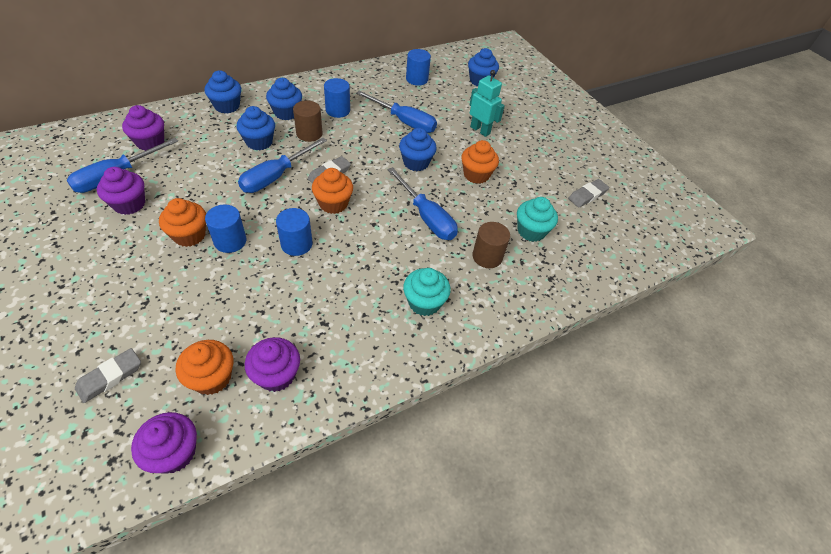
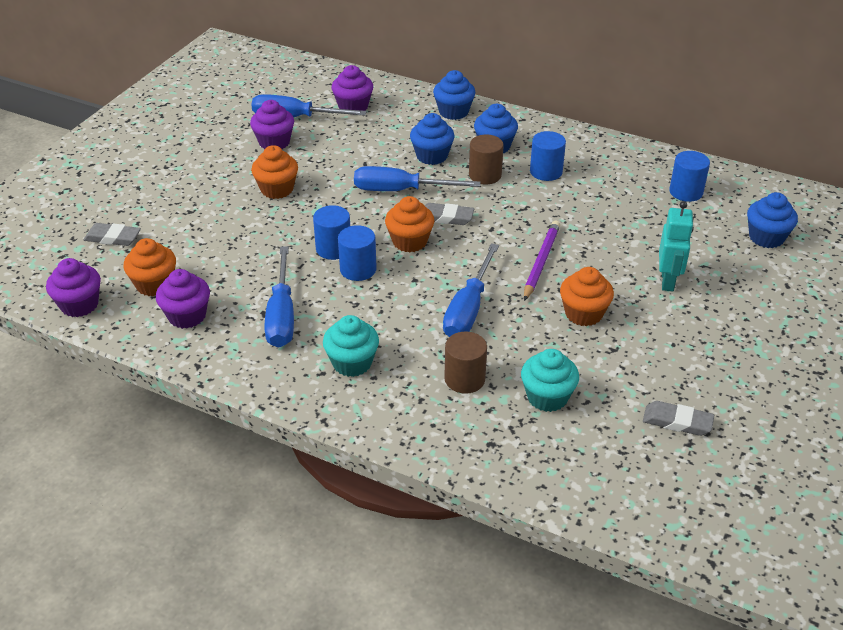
camera: 60 degrees right, 10 degrees down
blue cylinder [205,204,246,253] -> blue cylinder moved to [338,225,377,281]
blue screwdriver [356,90,437,133] -> blue screwdriver moved to [265,246,294,348]
blue cupcake [399,128,437,171] -> purple pencil [524,220,560,301]

